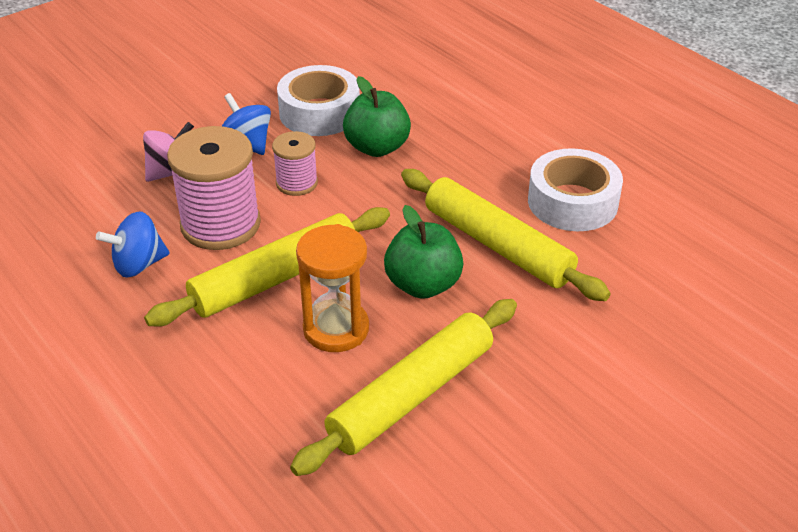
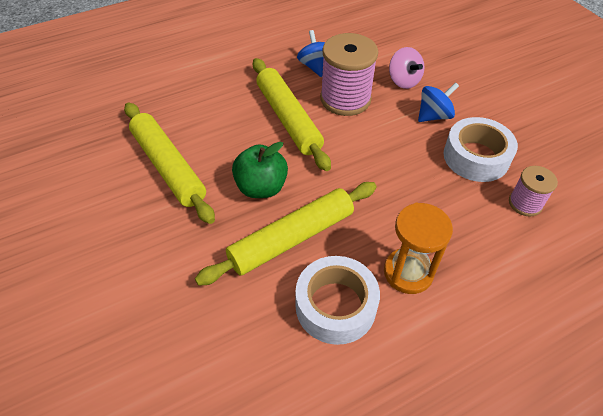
camera: 100 degrees right, 10 degrees up
pink spool [272,131,318,196] -> pink spool moved to [509,166,558,216]
orange hourglass [296,224,369,352] -> orange hourglass moved to [384,203,453,294]
green apple [343,76,411,157] -> none

